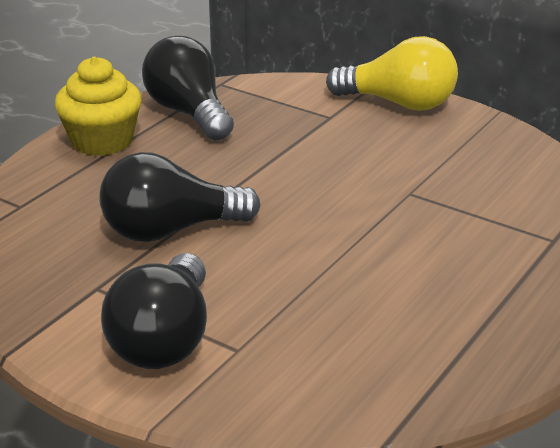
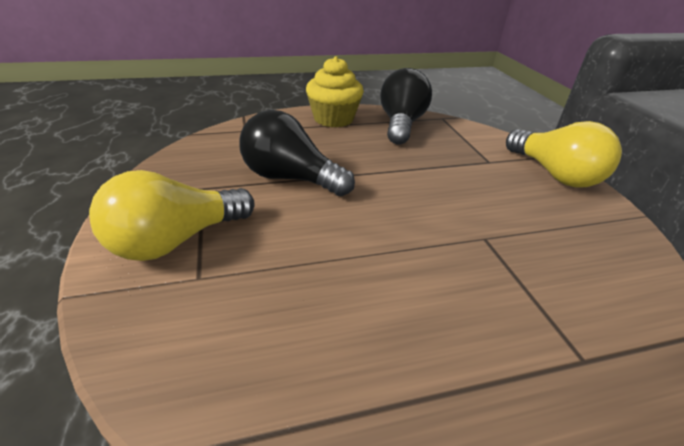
camera: 40 degrees right, 5 degrees up
black light bulb [101,253,207,369] -> yellow light bulb [89,170,255,261]

